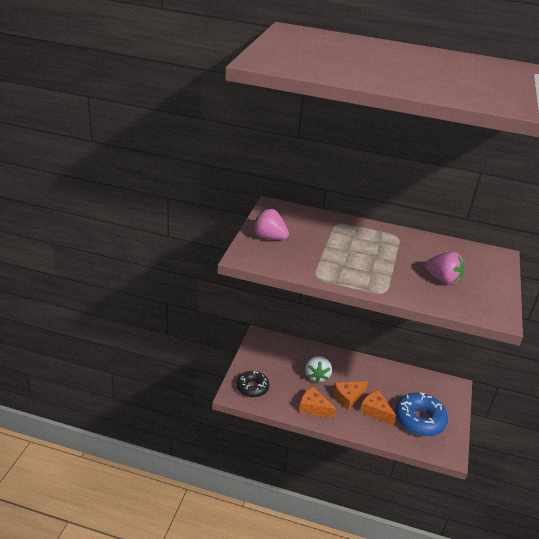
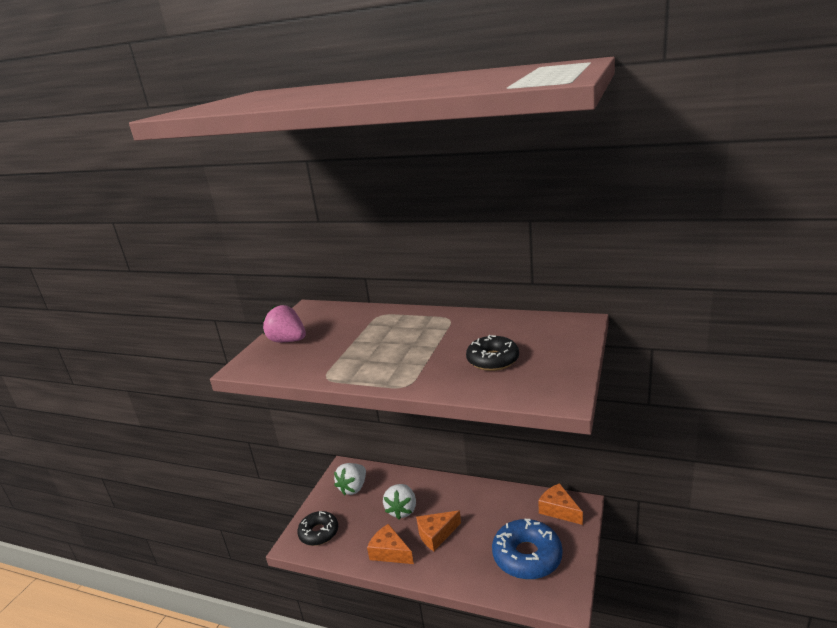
camera: 10 degrees right, 10 degrees down
orange cheese [360,390,396,425] -> orange cheese moved to [538,483,583,525]
pink strawberry [425,252,464,285] -> black donut [466,335,519,371]
none -> white strawberry [334,463,366,495]

